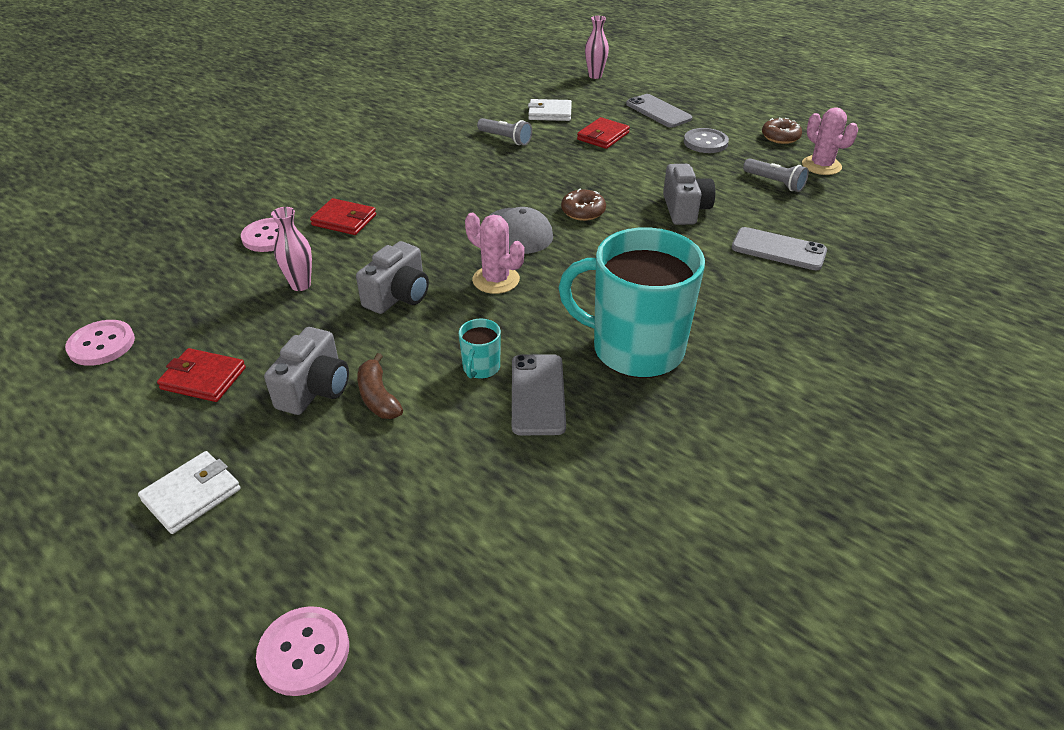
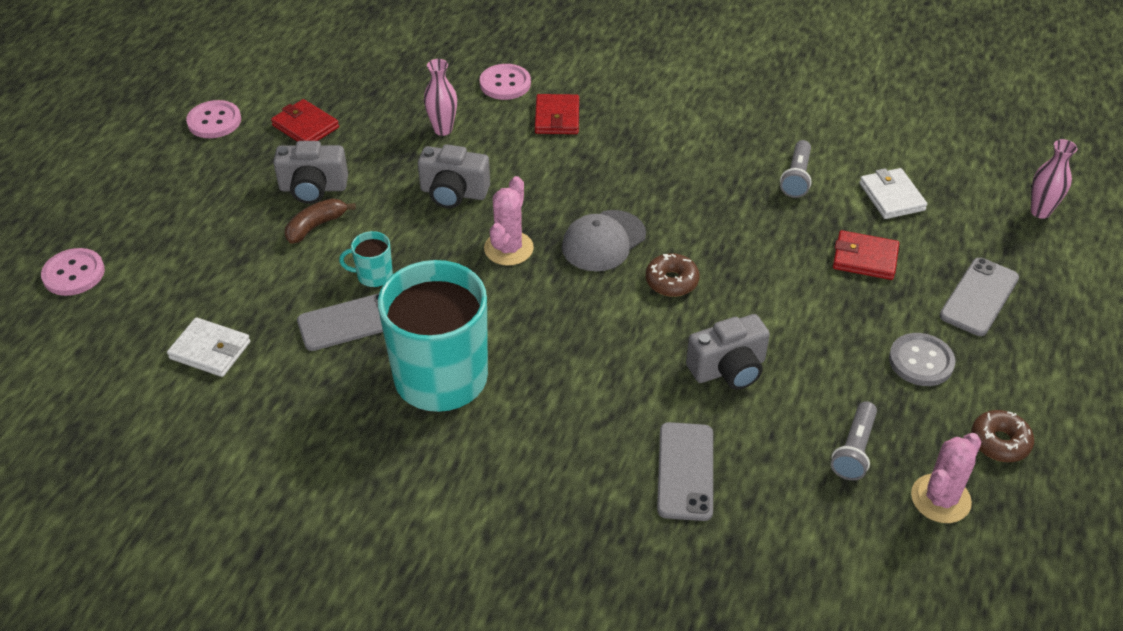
camera: 70 degrees right, 5 degrees up
pink button [65,320,135,366] -> pink button moved to [186,100,241,138]
white wallet [138,451,241,534] -> white wallet moved to [167,317,250,377]
red wallet [157,348,246,402] -> red wallet turned 45 degrees counterclockwise [271,99,339,141]

